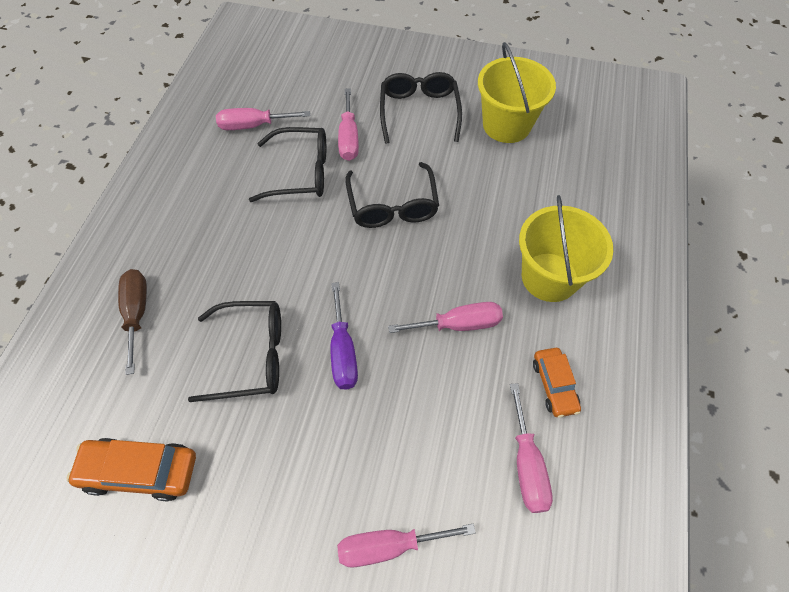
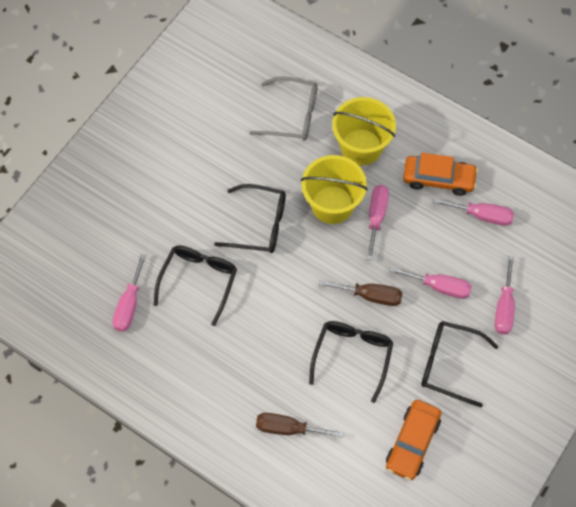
camera: 70 degrees left, 5 degrees up
purple screwdriver [330,282,358,390] -> brown screwdriver [319,280,402,306]
pink screwdriver [338,88,359,161] -> pink screwdriver moved to [389,266,472,299]
black glasses [380,72,462,144] -> black glasses moved to [421,321,498,407]
yellow bucket [478,42,556,143] -> yellow bucket moved to [301,155,368,224]
orange car [533,348,581,418] -> orange car [403,153,478,196], size x1.54
none -> grey glasses [250,76,318,141]

